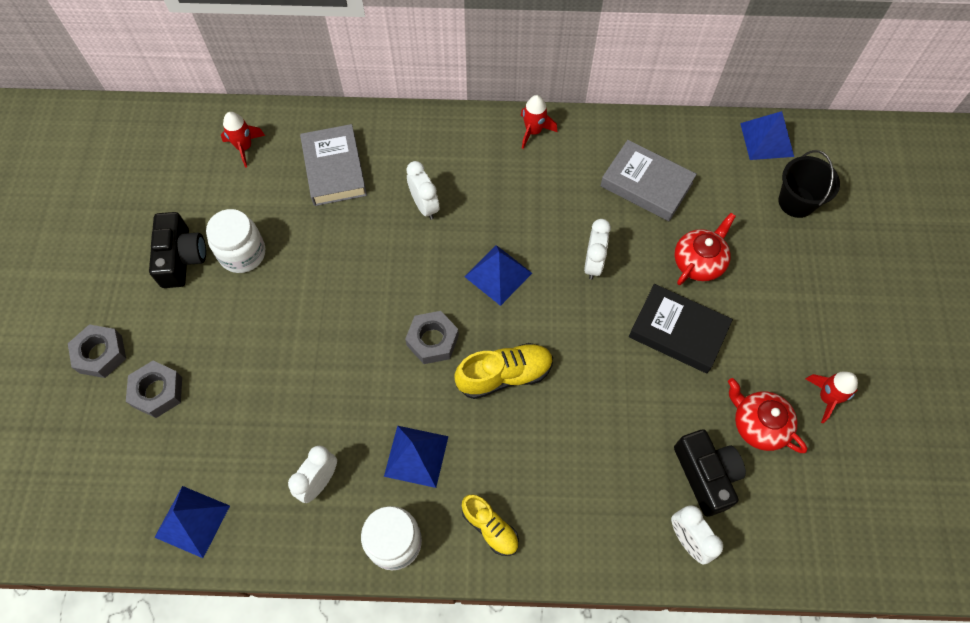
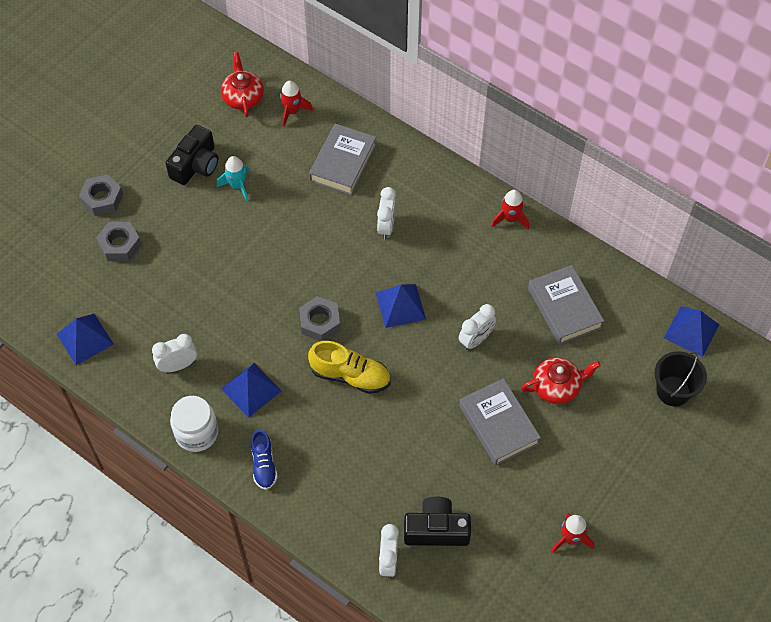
camera: 35 degrees right, 5 degrees down
white jar [206,209,265,273] -> turquoise rocket [217,156,250,201]
yellow shoe [462,494,519,556] -> blue shoe [251,430,278,490]
black book [629,284,733,373] -> grey book [459,378,541,466]
black camera [674,430,746,517] -> black camera turned 105 degrees counterclockwise [404,497,471,546]
red teapot [728,378,807,453] -> red teapot moved to [221,52,264,117]

